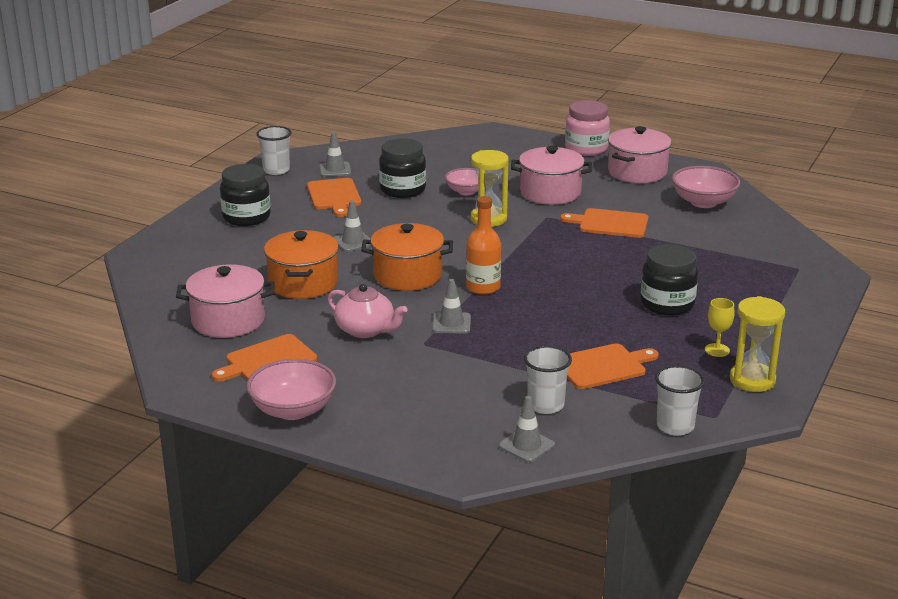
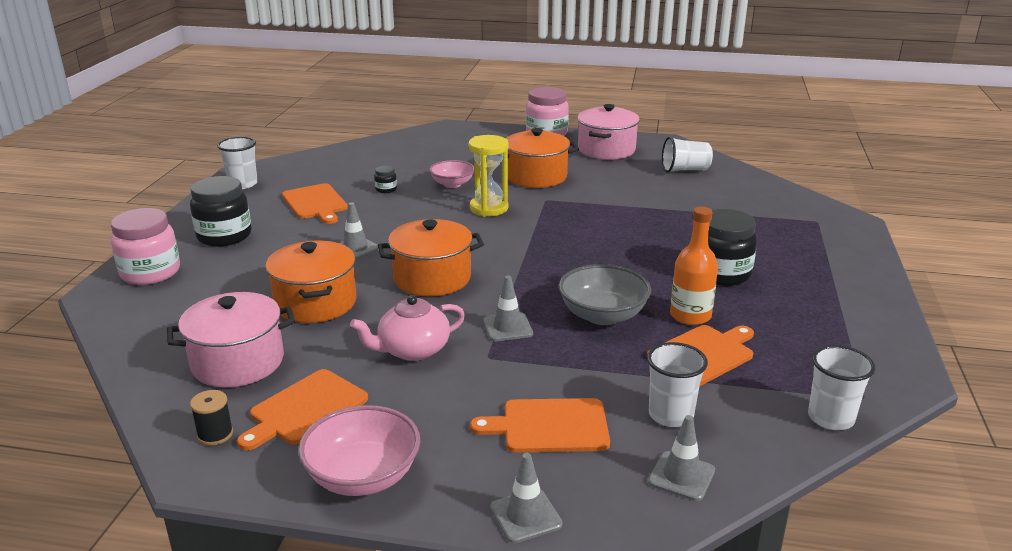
camera: 15 degrees left, 0 degrees up
grey traffic cone [320,132,351,177] -> grey traffic cone moved to [490,453,563,543]
pink teapot [327,284,407,338] -> pink teapot turned 135 degrees clockwise [350,295,465,361]
black jar [379,139,426,198] -> black jar [374,166,397,193], size x0.45
orange bottle [466,196,501,295] -> orange bottle moved to [670,207,718,325]
pink pot [511,146,592,205] -> orange pot [506,128,579,188]
orange cutting board [560,208,649,238] -> orange cutting board moved to [470,398,610,453]
pink bowl [672,166,740,208] -> white cup [662,137,713,173]
yellow goblet [705,298,734,357] -> none
yellow hourglass [730,296,785,392] -> none
none -> pink jar [111,208,180,285]
none -> black spool [190,390,233,445]
none -> grey bowl [559,264,651,325]

